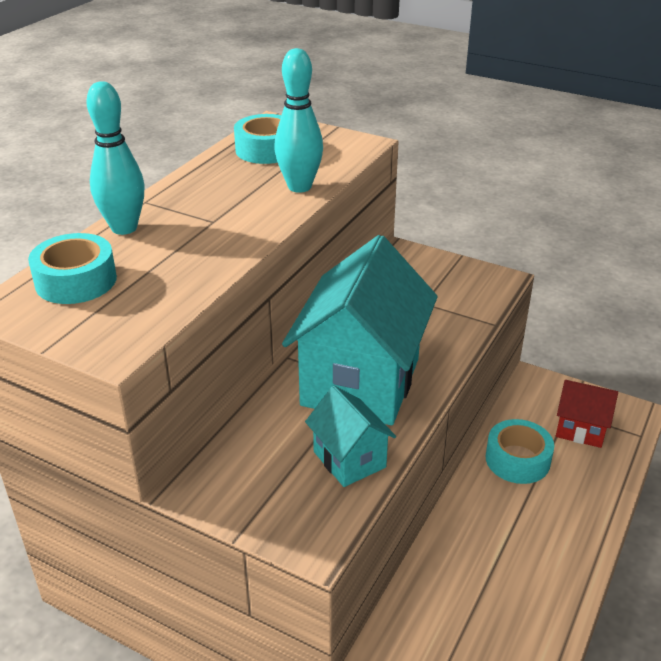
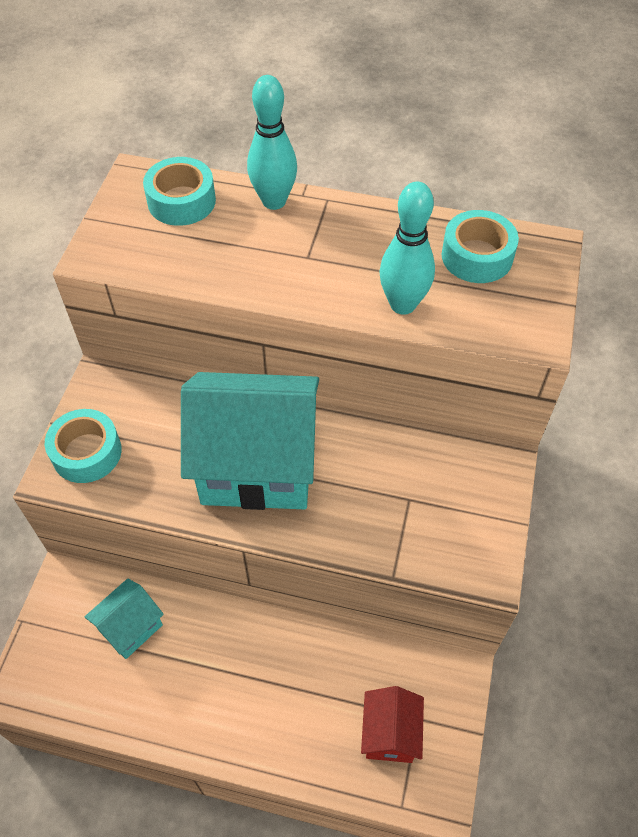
camera: 75 degrees right, 20 degrees up
turquoise house [305,386,396,487] -> turquoise house moved to [85,579,164,659]
turquoise tape [486,419,554,484] -> turquoise tape moved to [45,409,122,483]

